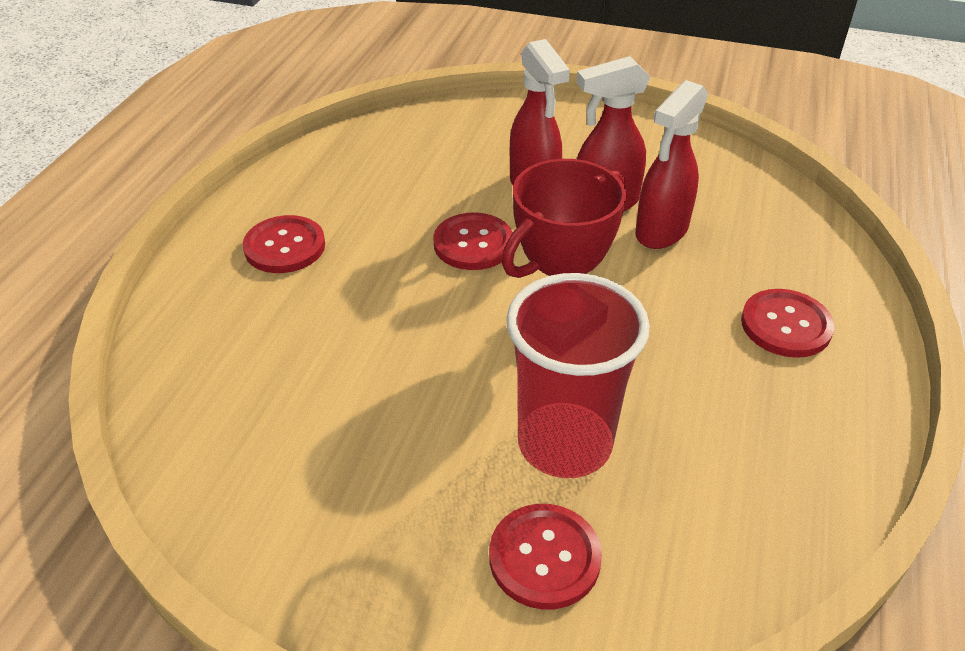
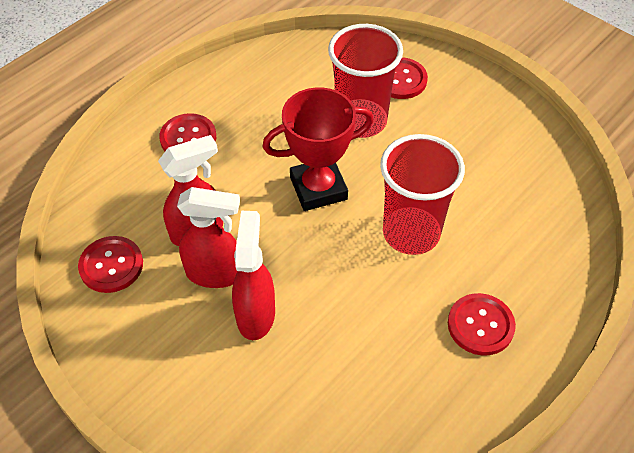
camera: 155 degrees left, 10 degrees up
red button [433,212,513,270] -> red button moved to [78,236,143,293]
none -> red cup [380,134,465,255]

